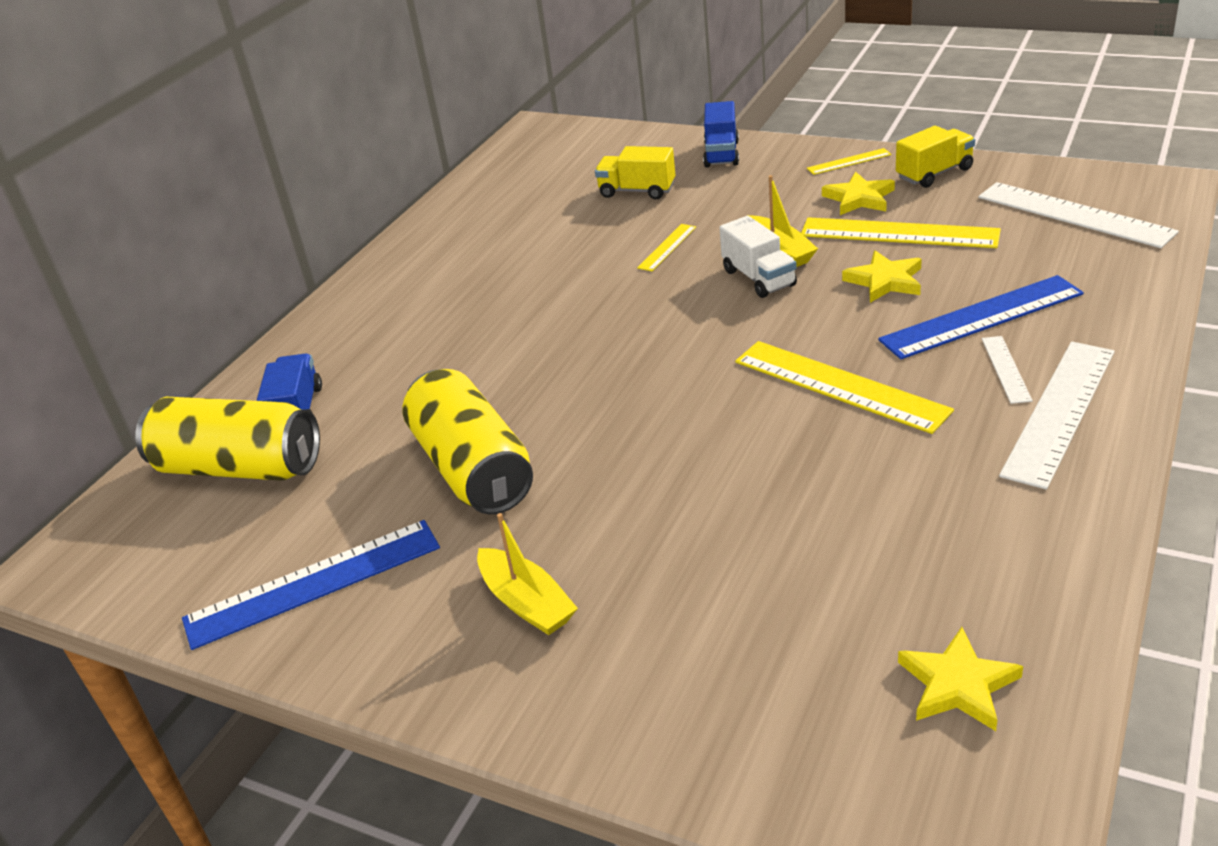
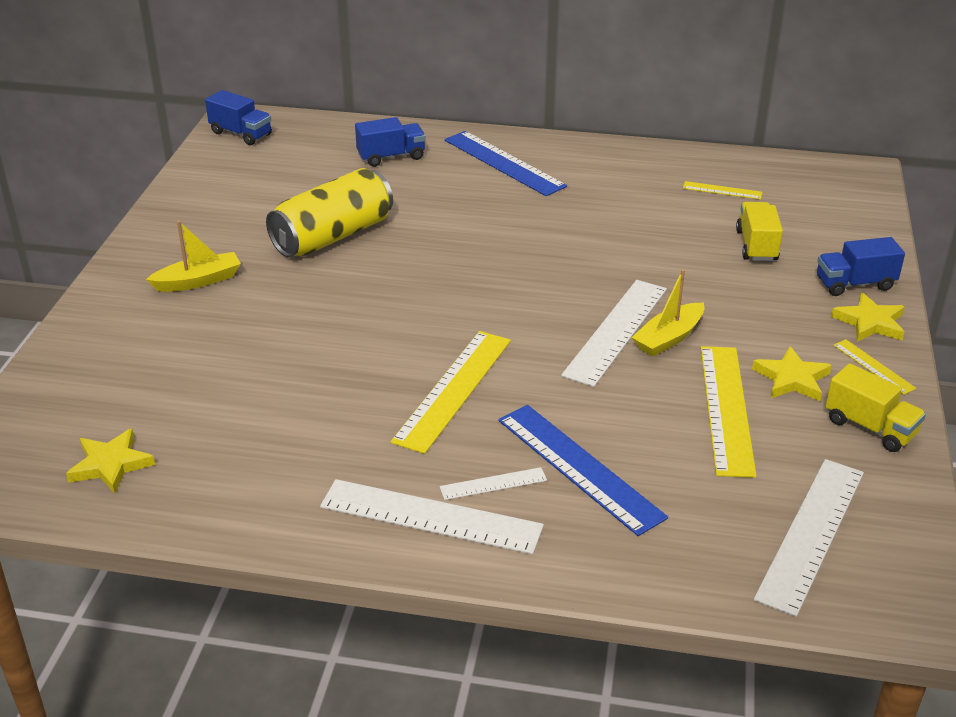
camera: 70 degrees right, 0 degrees up
yellow can [135,397,320,481] -> none
blue ruler [182,520,440,650] -> blue ruler moved to [445,131,567,196]
yellow boat [477,513,578,635] -> yellow boat turned 150 degrees counterclockwise [146,221,241,292]
yellow ruler [637,224,696,271] -> yellow ruler moved to [683,181,762,200]
white truck [720,216,797,298] -> white ruler [561,280,667,387]
yellow star [842,250,922,303] -> yellow star moved to [831,292,905,342]
none -> blue truck [205,90,272,145]

